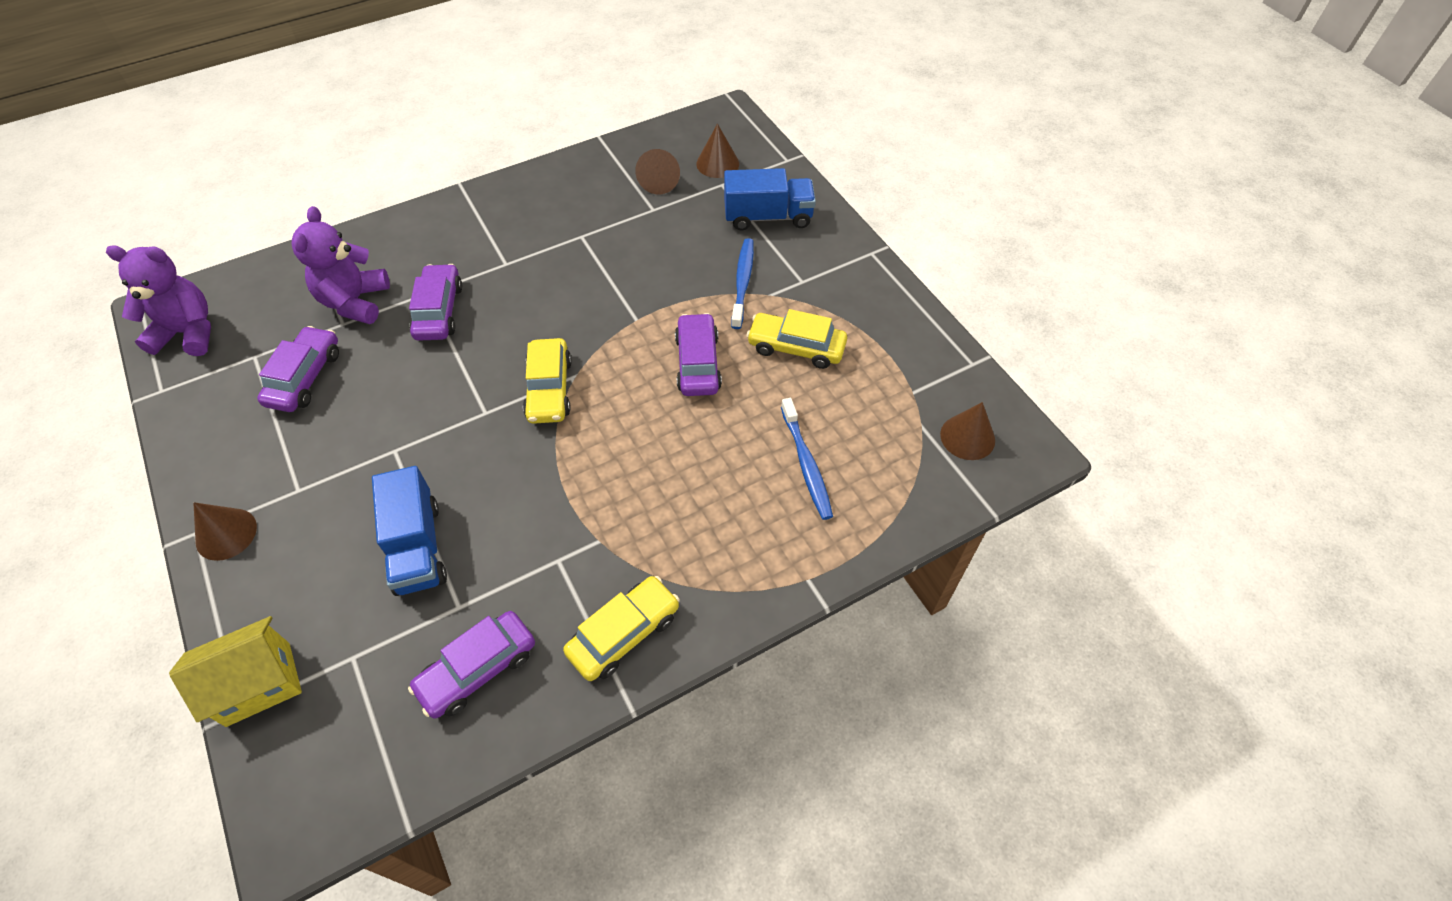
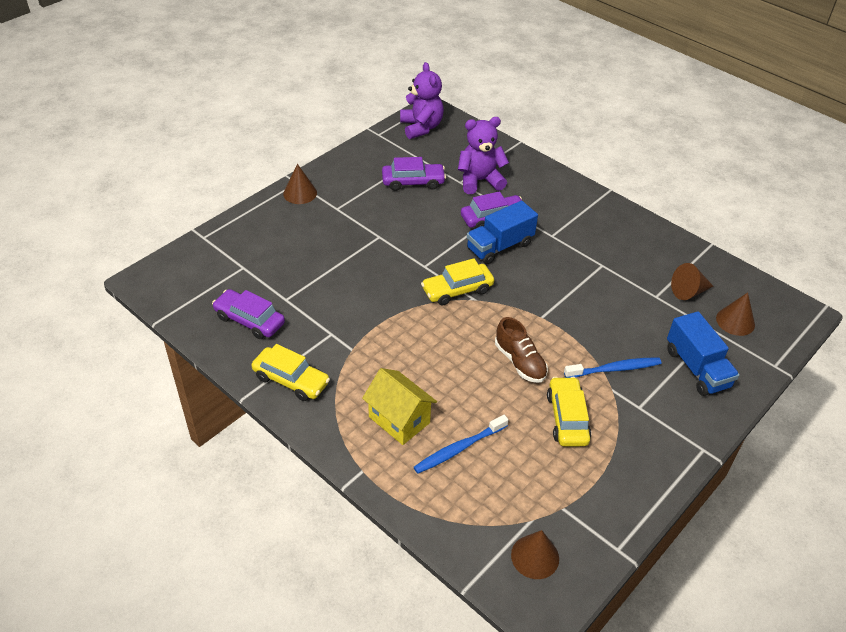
camera: 70 degrees right, 10 degrees down
yellow house [169,616,302,727] -> yellow house moved to [362,368,437,445]
blue truck [372,466,447,596] -> blue truck moved to [467,201,538,264]
purple car [675,313,722,396] -> brown shoe [495,317,548,383]

